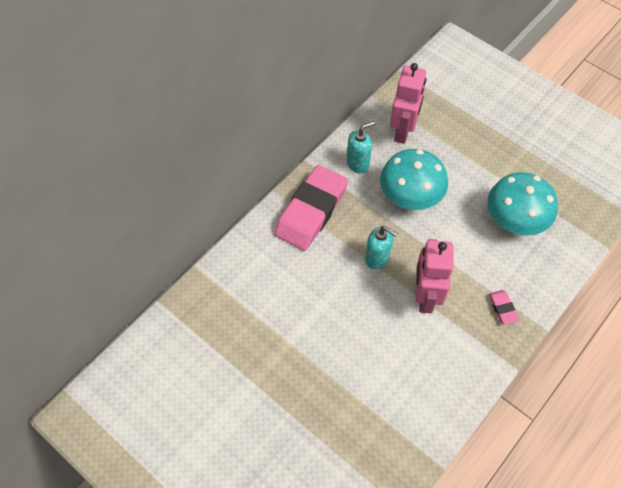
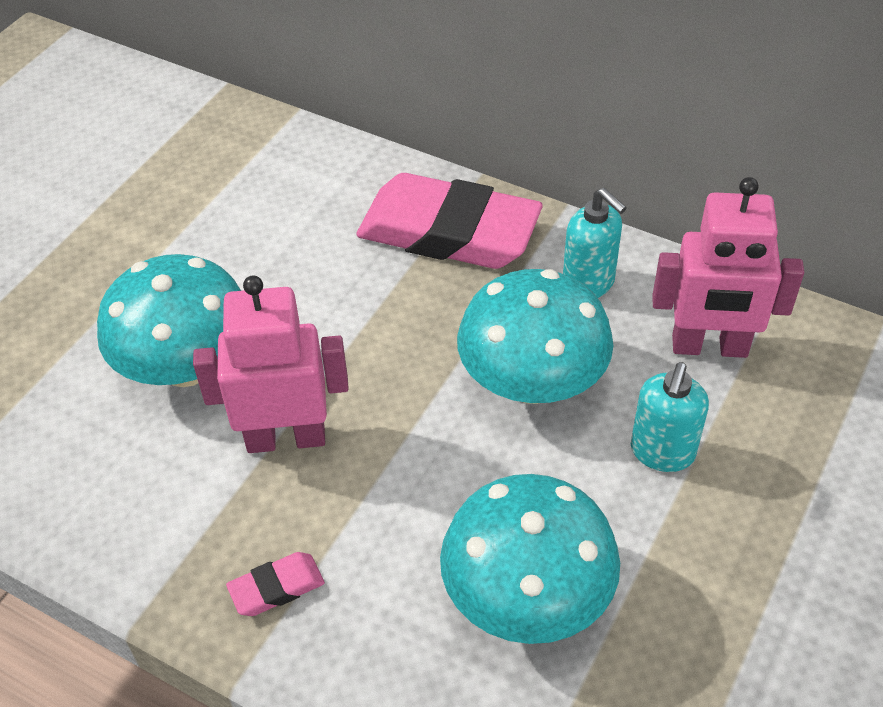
camera: 80 degrees right, 10 degrees down
turquoise soap dispenser [365,226,398,270] -> turquoise soap dispenser moved to [631,362,709,472]
none -> turquoise mushroom [97,254,241,387]

